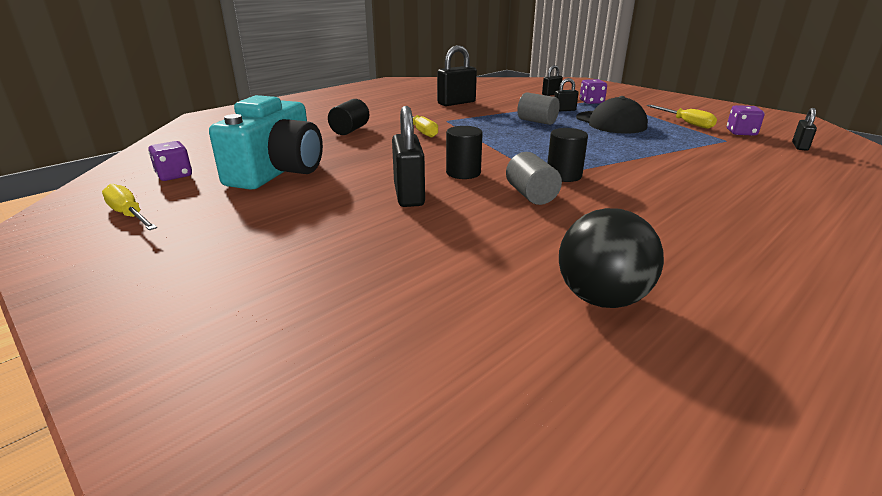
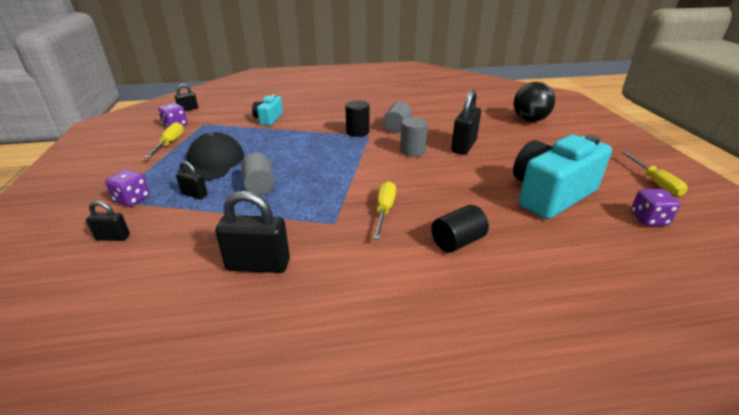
camera: 145 degrees left, 5 degrees up
black cylinder [446,126,483,179] -> grey cylinder [400,117,428,157]
black ball [559,208,664,308] -> black ball moved to [514,82,555,122]
none -> turquoise camera [252,94,283,126]

